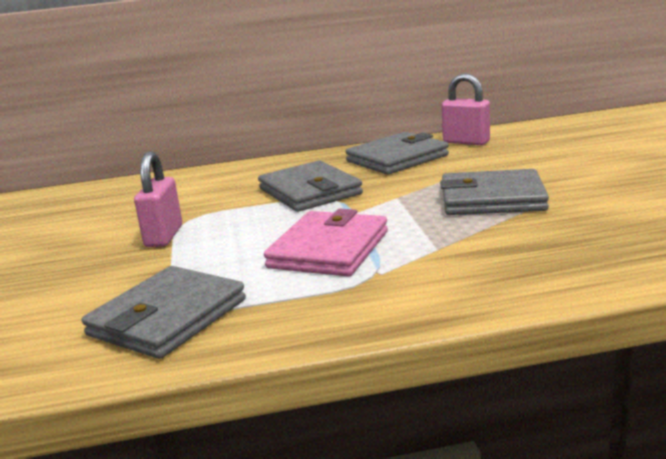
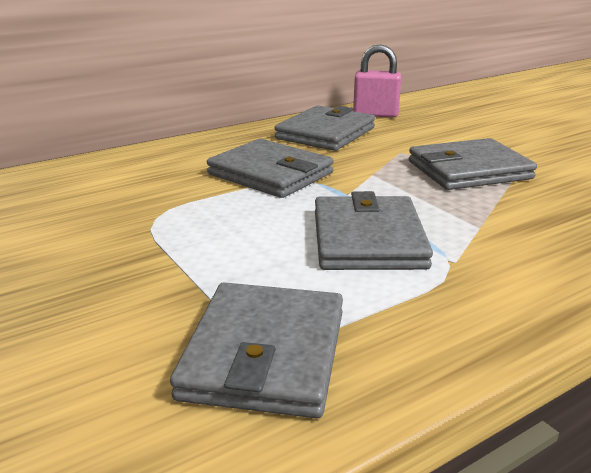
camera: 25 degrees left, 5 degrees up
pink padlock [134,151,182,247] -> none
pink wallet [264,209,388,277] -> grey wallet [315,191,433,270]

